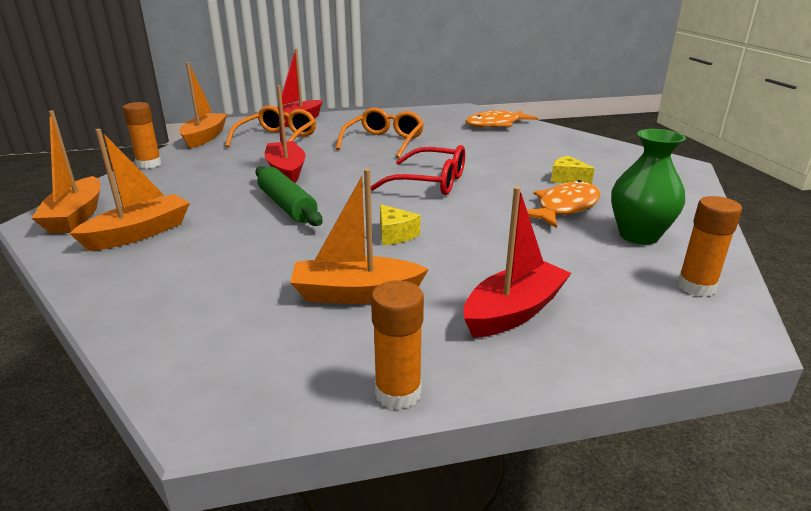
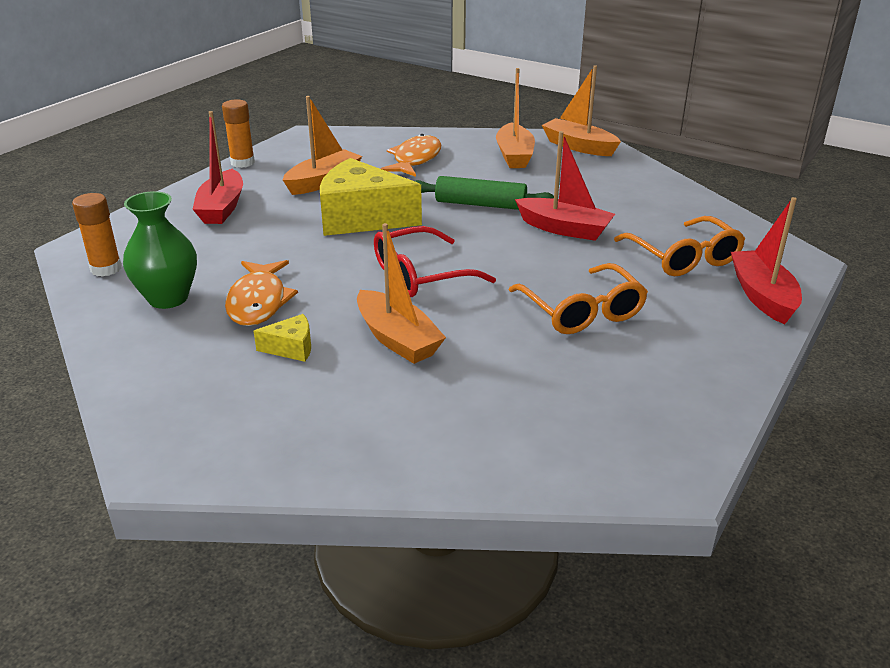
camera: 135 degrees right, 5 degrees up
orange glue stick [123,102,162,169] -> none
orange boat [179,62,227,148] -> orange boat moved to [357,223,446,364]
yellow cheese [380,204,420,245] -> yellow cheese [320,158,422,236], size x2.27
orange fish [465,110,538,128] -> orange fish moved to [380,134,442,177]

